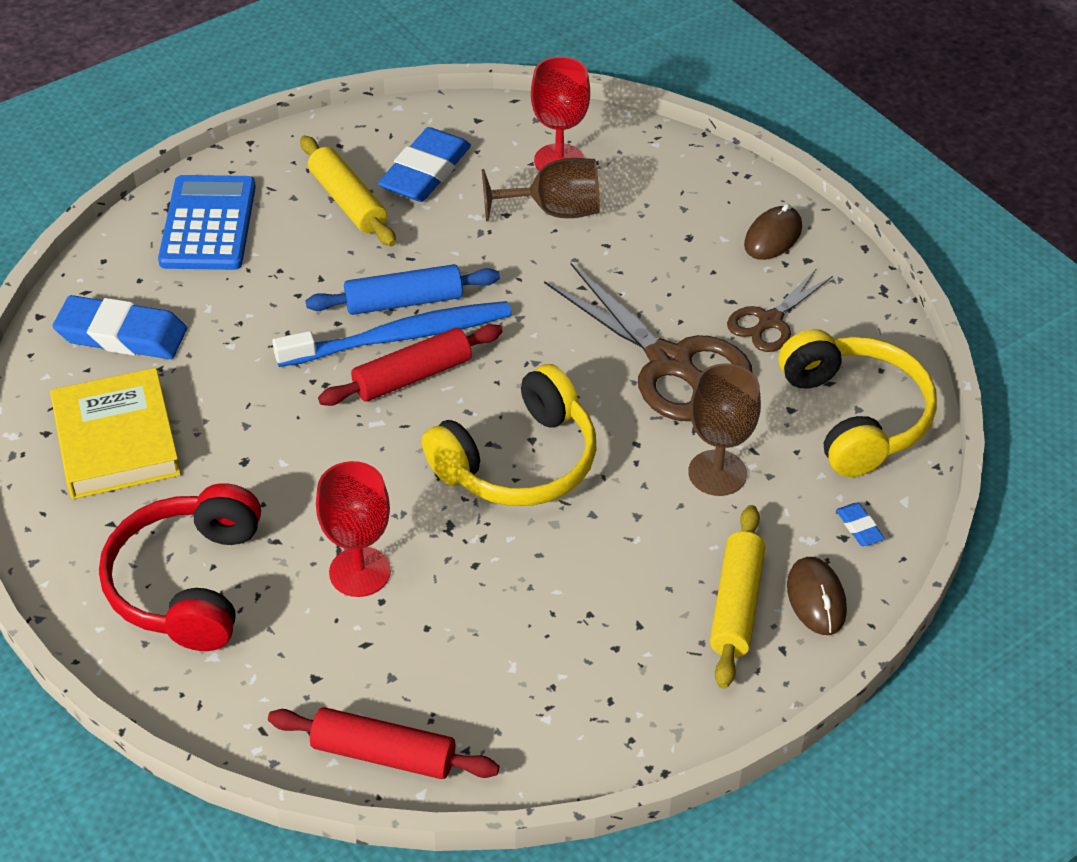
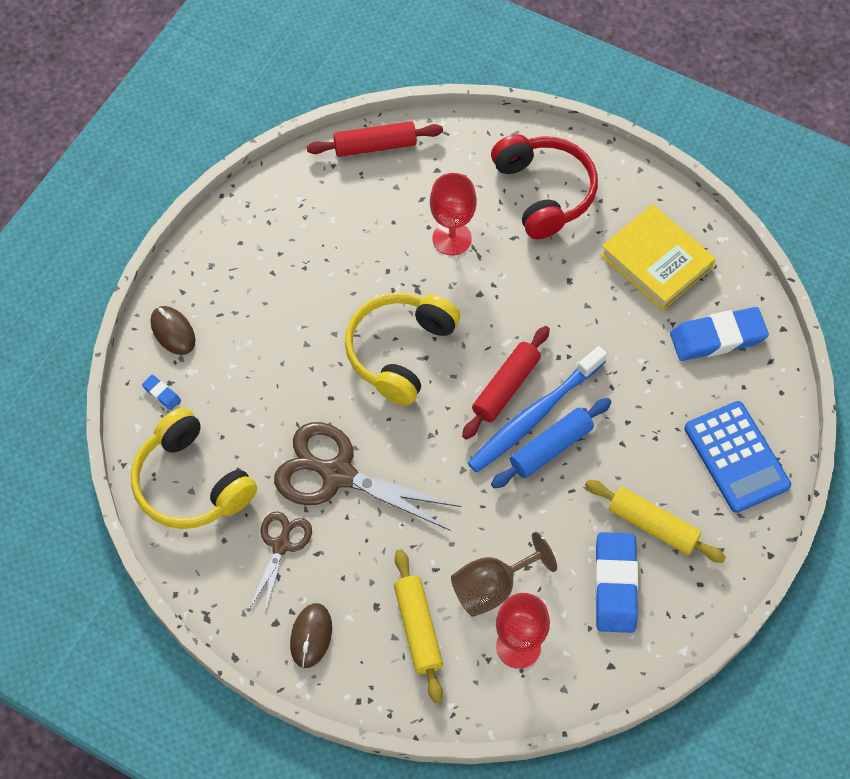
camera: 155 degrees right, 15 degrees up
brown goblet [688,363,761,496] -> none
yellow rolling pin [710,505,765,689] -> yellow rolling pin moved to [394,549,443,703]

